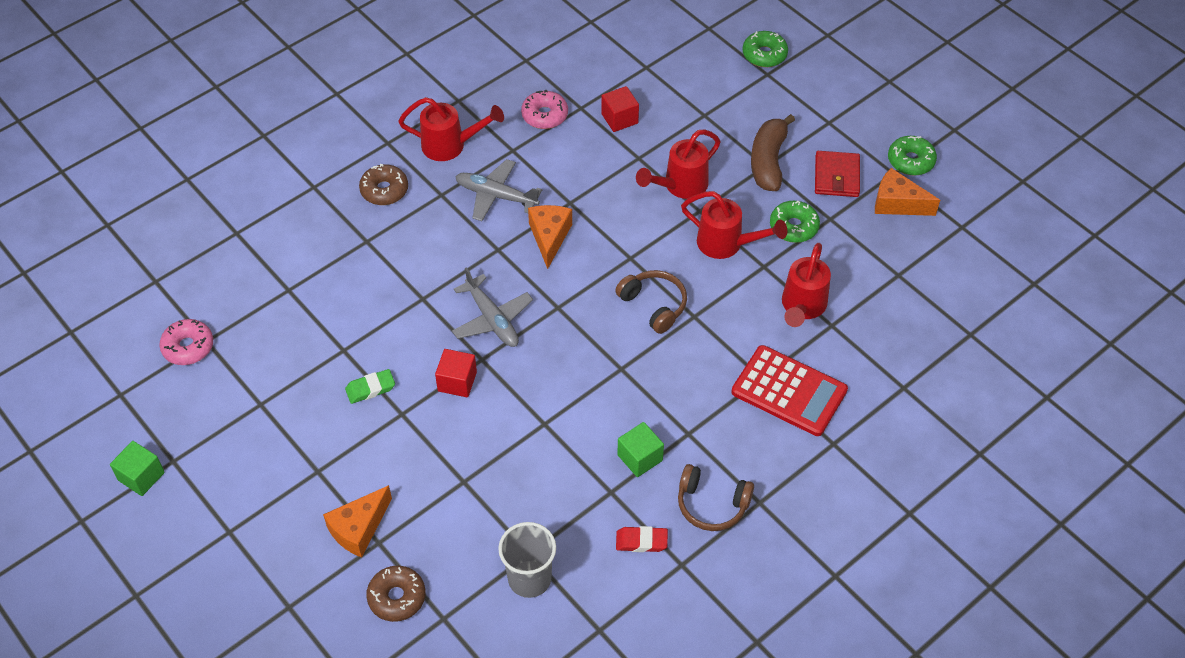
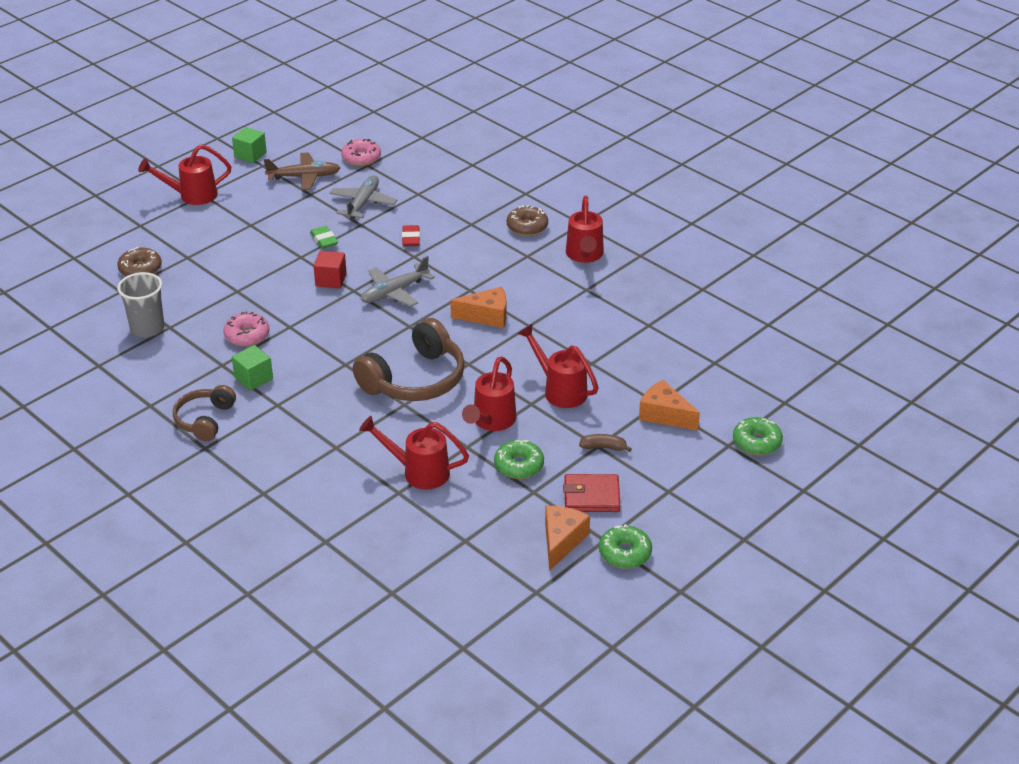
camera: 85 degrees right, 15 degrees down
orange cheese [323,485,392,558] -> orange cheese moved to [639,380,700,431]
grey plane [455,159,542,221] -> grey plane moved to [330,175,397,219]
pink donut [521,89,568,129] -> pink donut moved to [223,311,270,347]
red cube [601,86,639,132] -> none
brown headphones [615,270,687,334] -> brown headphones [353,318,465,401], size x1.68
red eraser [616,526,668,552] -> red eraser moved to [402,225,420,246]
red calculator [731,345,848,436] -> none
brown banana [751,114,795,191] -> brown banana [579,434,631,452], size x0.50
none -> red watering can [138,144,231,205]
none -> brown plane [264,152,340,190]

